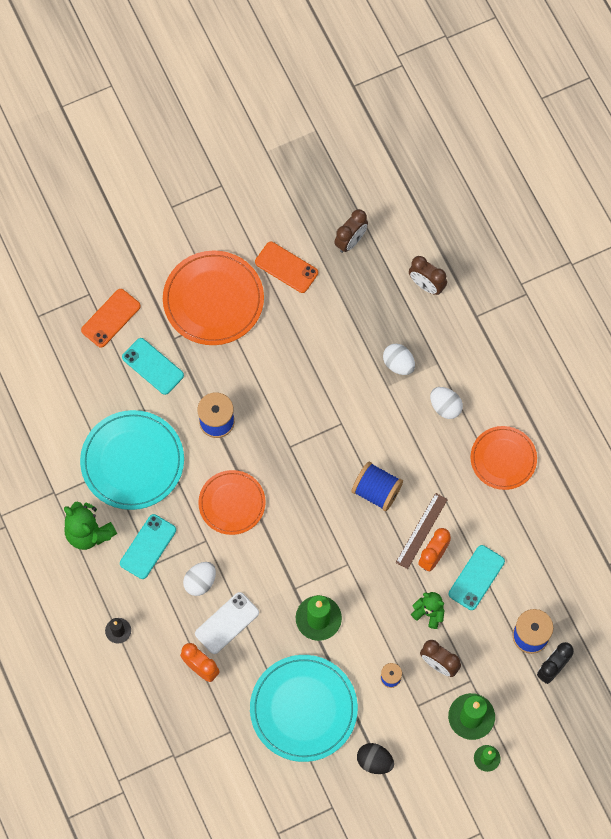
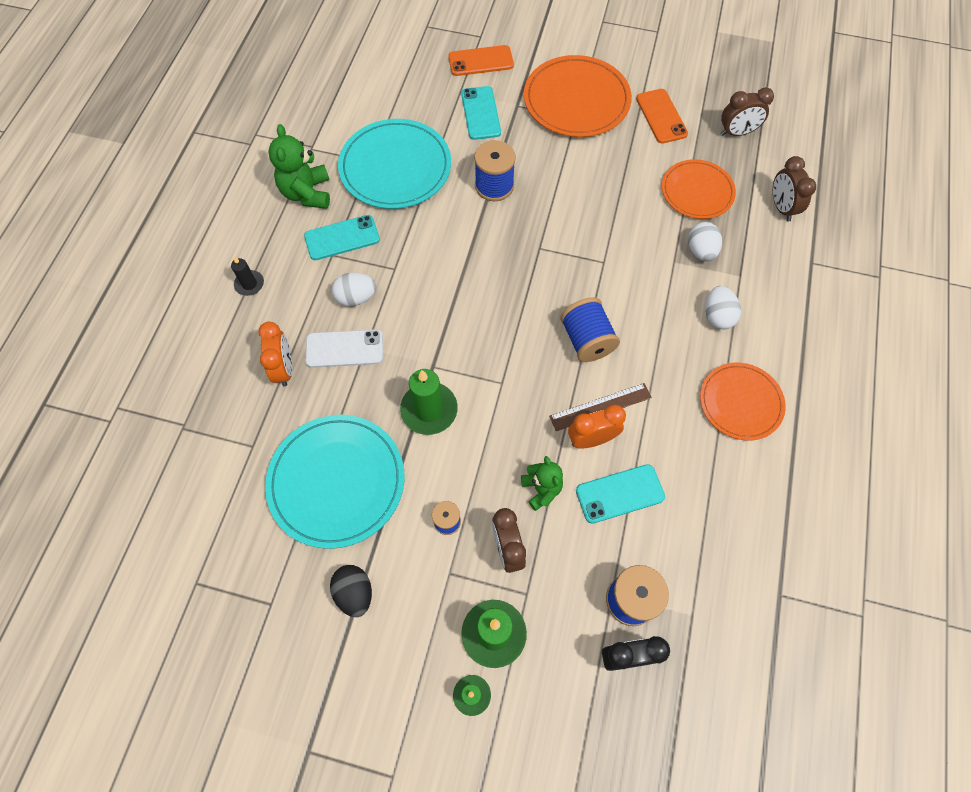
camera: 40 degrees right, 5 degrees down
orange plate [198,470,266,535] -> orange plate moved to [662,159,736,219]

